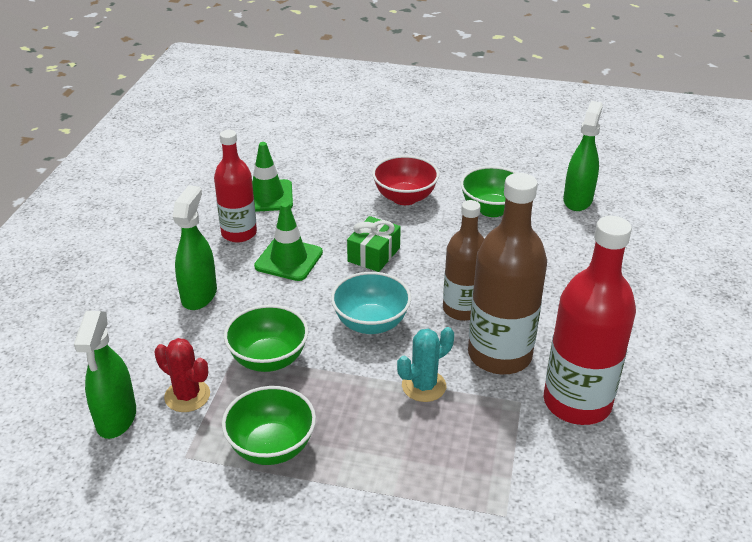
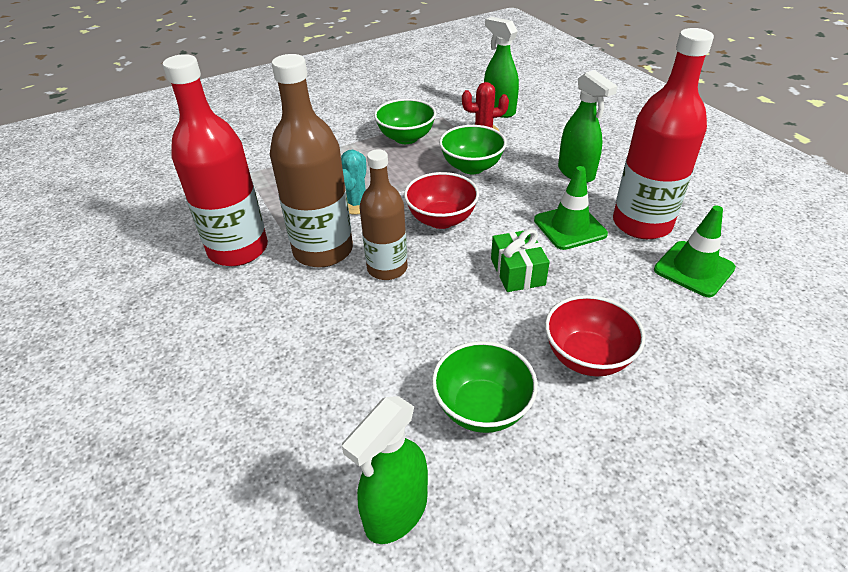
camera: 140 degrees right, 5 degrees up
red bottle [214,130,257,242] -> red bottle [613,28,714,239], size x1.54
turquoise bowl [331,272,411,334] -> red bowl [404,172,479,229]
green spray bottle [563,101,603,211] -> green spray bottle turned 60 degrees clockwise [342,396,428,544]

